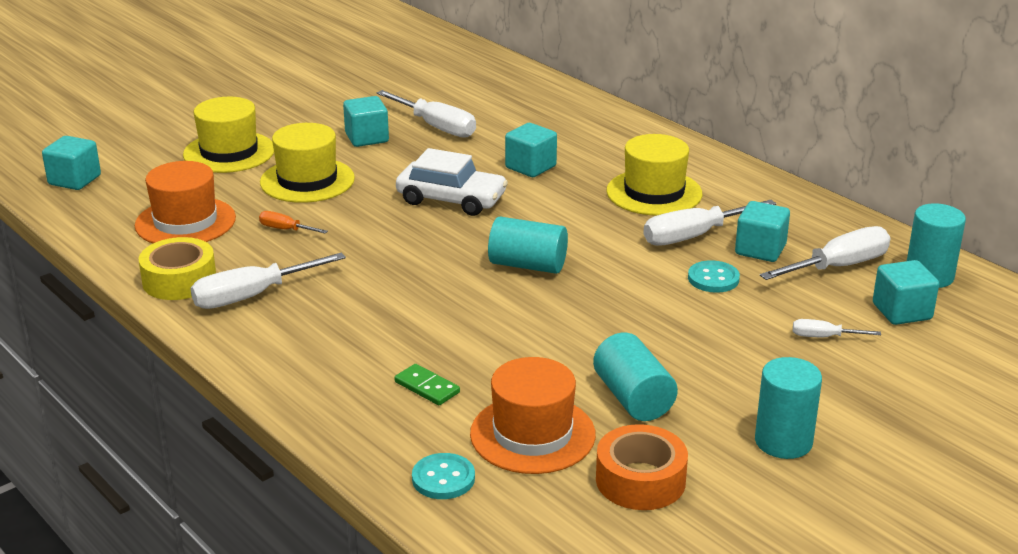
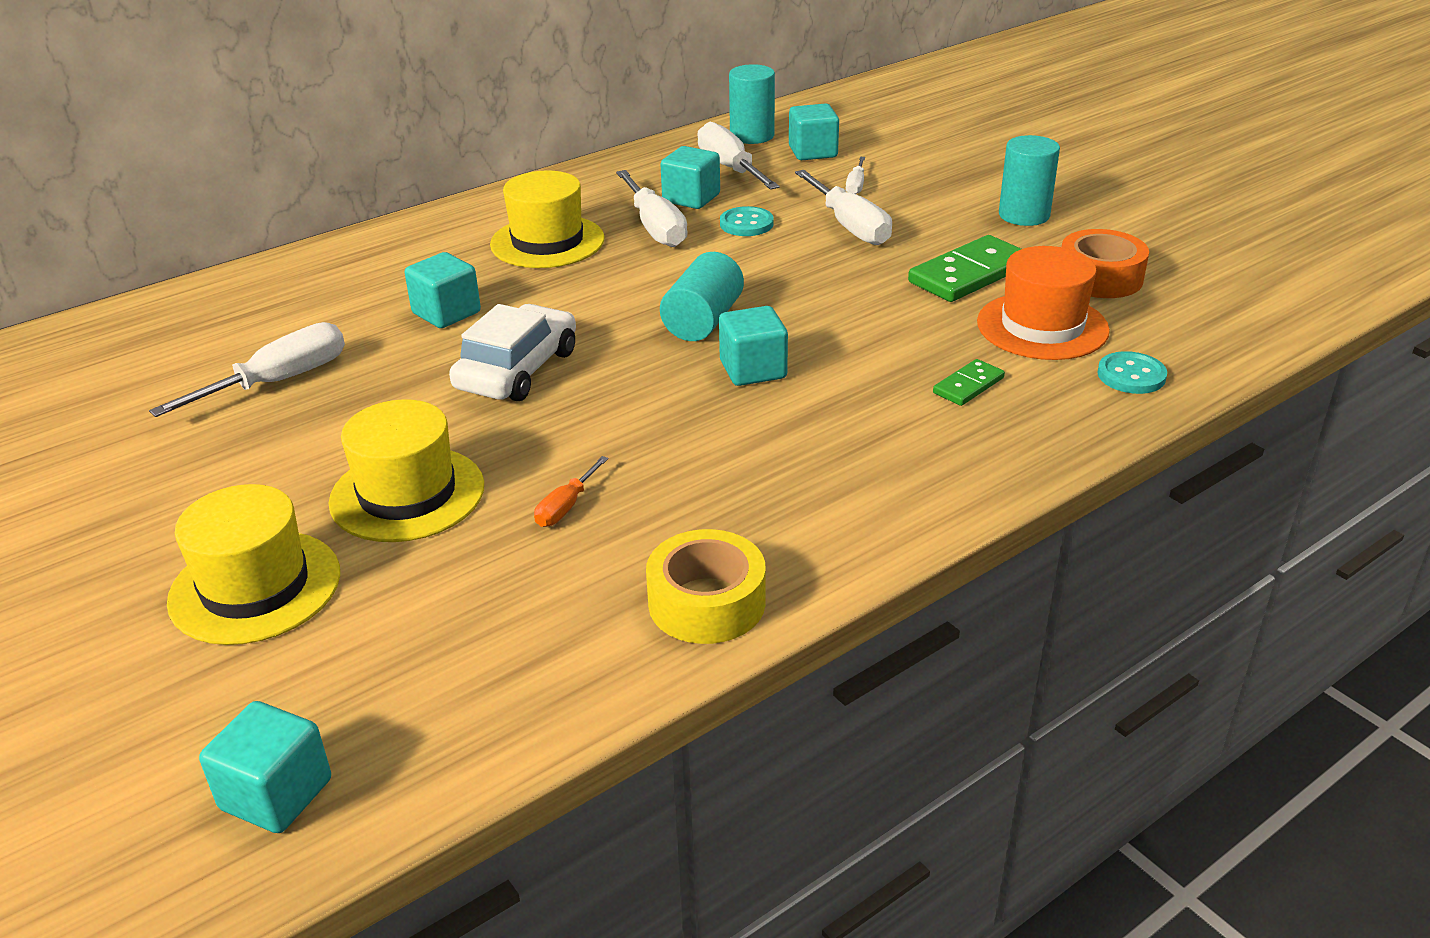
camera: 85 degrees left, 5 degrees up
orange hat [135,161,236,243] -> none
white screwdriver [190,252,346,309] -> white screwdriver moved to [795,170,892,245]
turquoise cube [343,96,389,147] -> turquoise cube moved to [719,306,788,386]
turquoise cylinder [593,332,678,421] -> green domino [908,235,1021,302]

